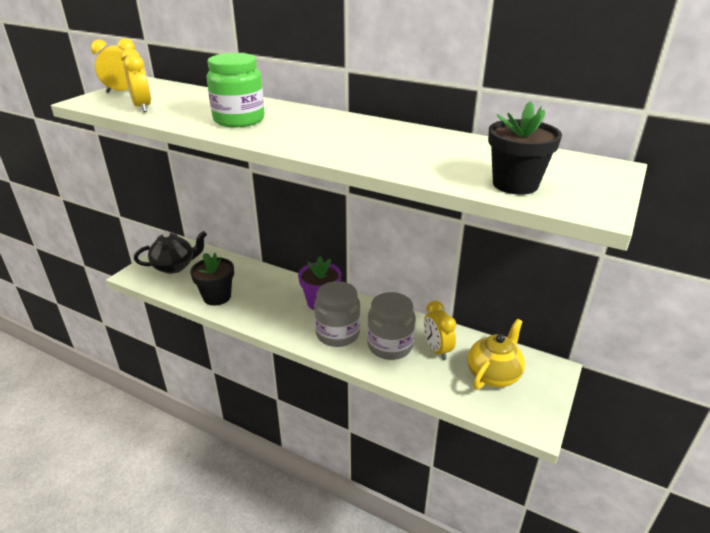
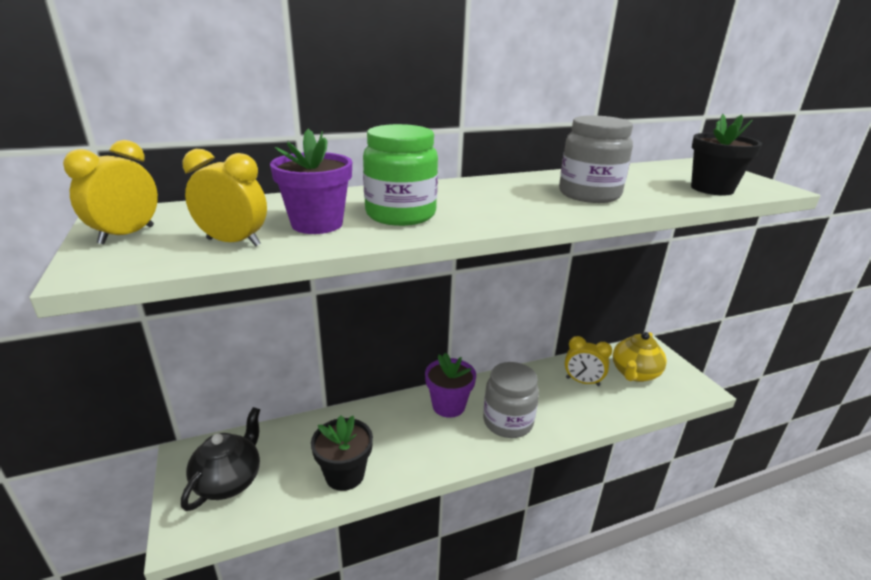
camera: 50 degrees left, 5 degrees down
grey jar [367,292,415,360] -> grey jar moved to [559,115,633,203]
yellow teapot [467,319,525,390] -> yellow teapot turned 135 degrees counterclockwise [613,332,667,382]
none -> purple flower pot [270,129,352,234]

